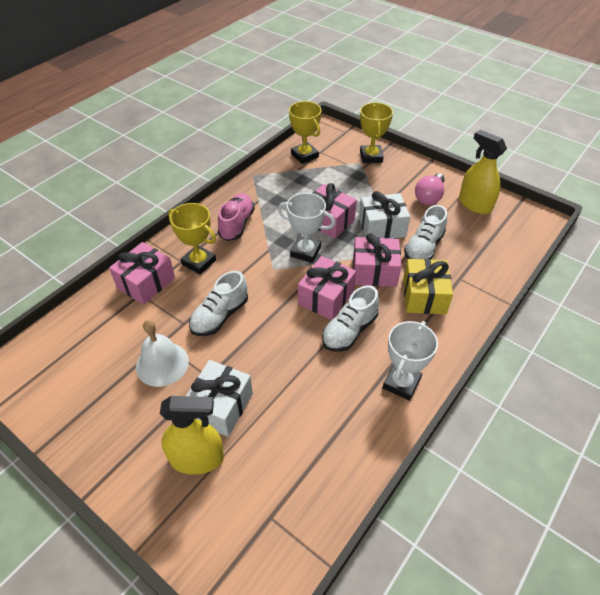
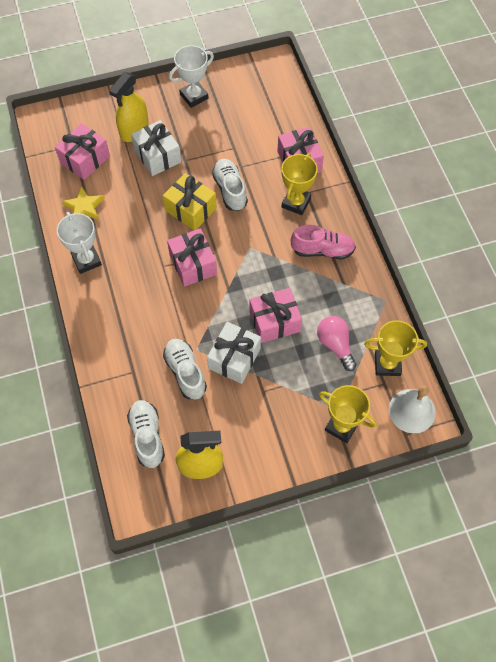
camera: 125 degrees right, 15 degrees up
white bell [136,320,189,387] -> white bell moved to [389,386,436,434]
yellow trophy [168,203,216,275] -> yellow trophy turned 45 degrees counterclockwise [281,153,318,215]
pink shoe [218,193,255,241] -> pink shoe turned 45 degrees counterclockwise [291,225,356,259]
white trophy [278,193,335,263] -> white trophy moved to [169,45,214,108]
white shoe [322,285,379,352] -> white shoe moved to [127,400,165,468]
pink gift [353,233,401,287] -> pink gift moved to [55,123,110,180]
yellow gift [403,259,453,314] -> yellow gift moved to [163,173,217,230]
pink light bulb [415,173,445,205] -> pink light bulb moved to [317,316,356,371]
none -> yellow star [62,186,105,220]

